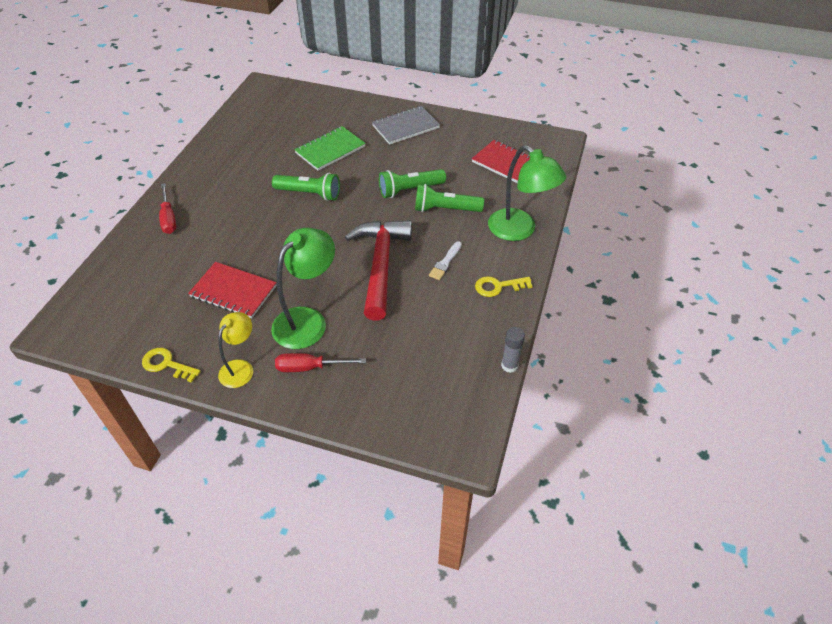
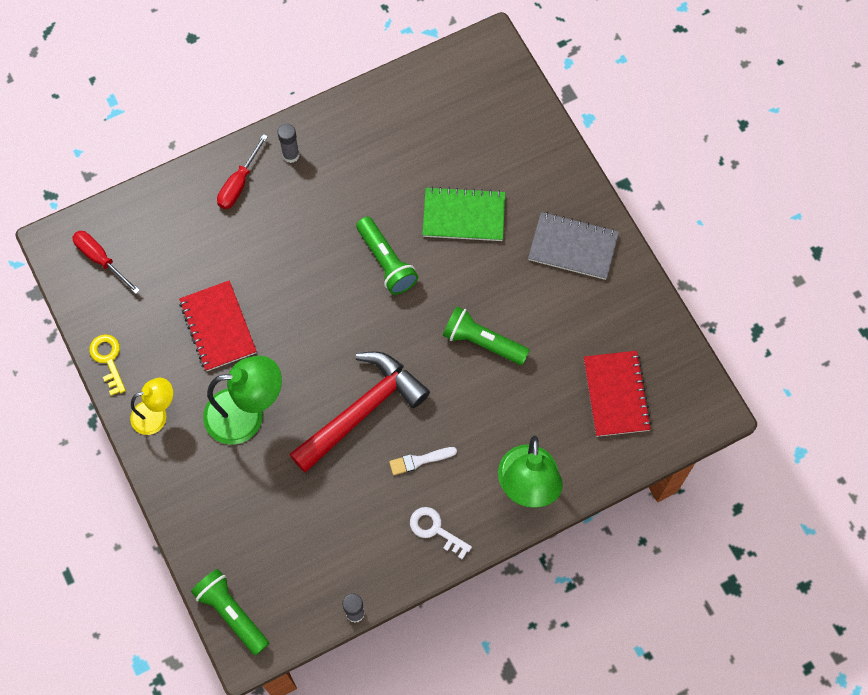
camera: 45 degrees right, 20 degrees up
red screwdriver [275,353,366,372] -> red screwdriver moved to [72,231,140,294]
green flashlight [415,184,484,212] -> green flashlight moved to [191,569,269,655]
yellow key [475,276,533,297] -> white key [410,507,472,559]
none -> grey glue stick [277,123,300,163]

